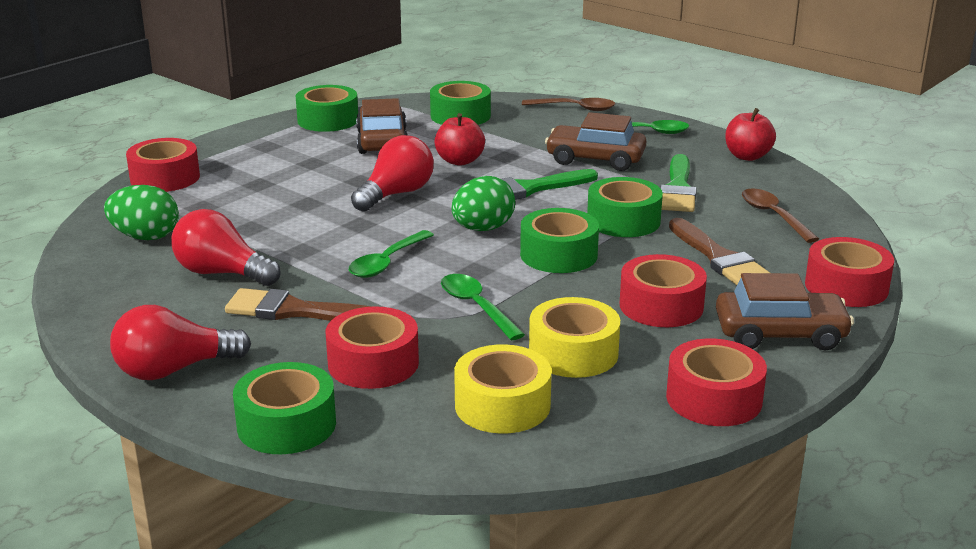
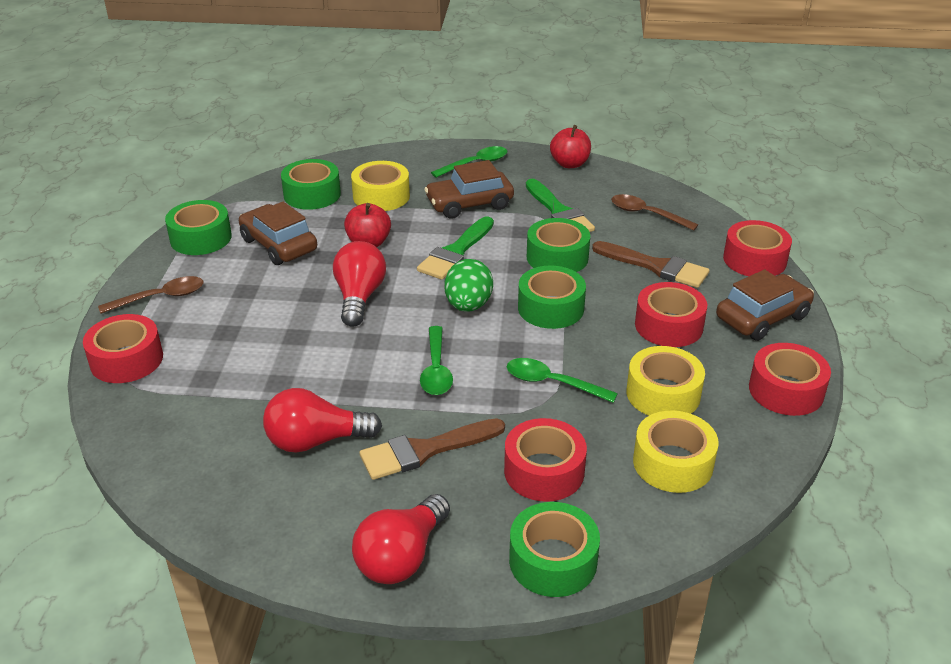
camera: 35 degrees left, 10 degrees up
green egg [104,185,179,240] -> none
brown spoon [522,98,615,111] -> brown spoon moved to [98,276,203,314]
none -> yellow tape [351,161,410,211]

